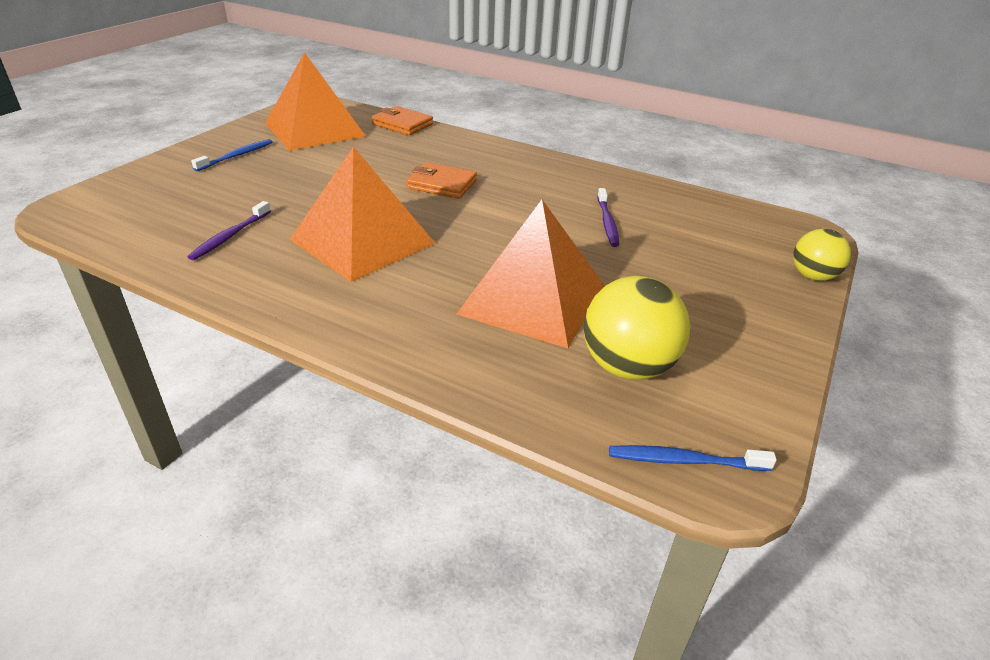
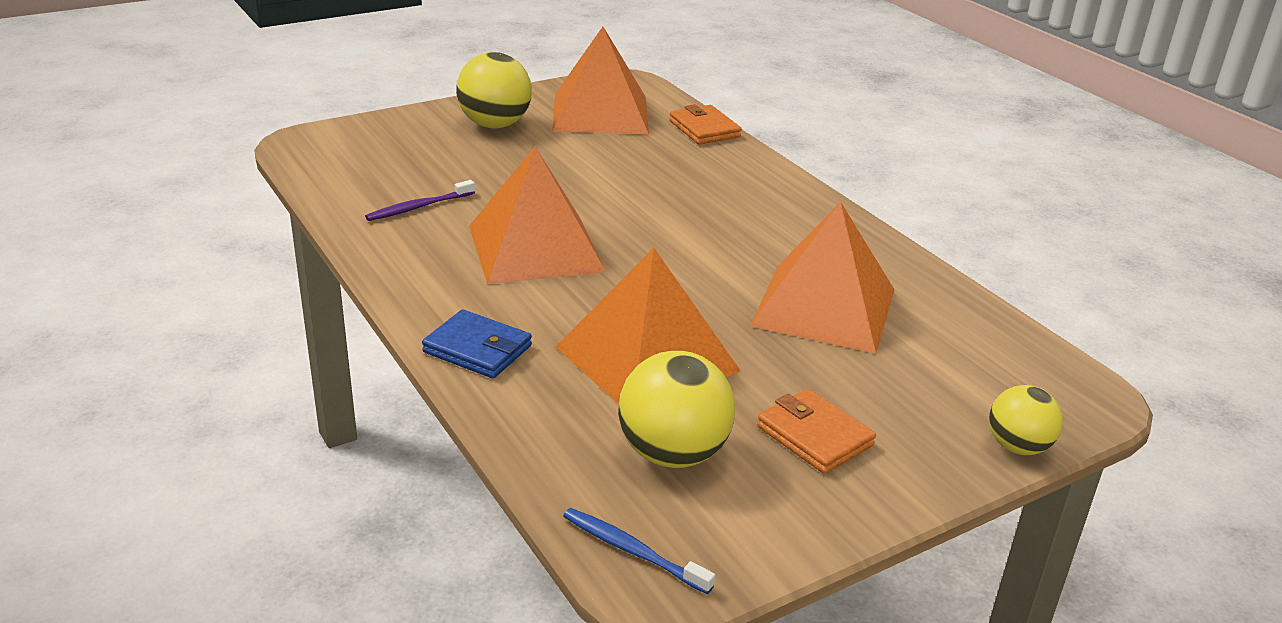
camera: 30 degrees right, 5 degrees down
blue toothbrush [191,139,273,171] -> yellow ball [456,52,532,129]
orange wallet [407,162,477,199] -> orange wallet moved to [757,389,876,474]
purple toothbrush [597,188,619,247] -> orange pyramid [750,202,895,353]
none -> blue wallet [422,309,532,378]

